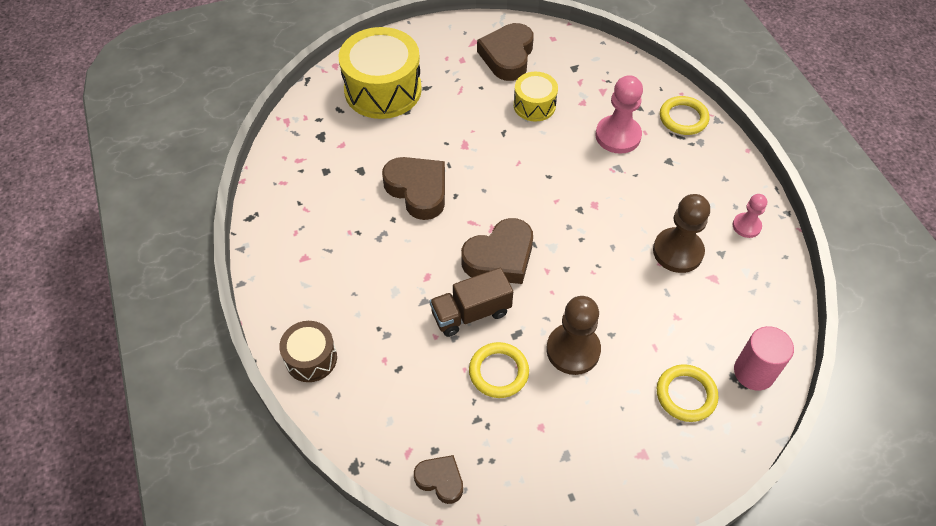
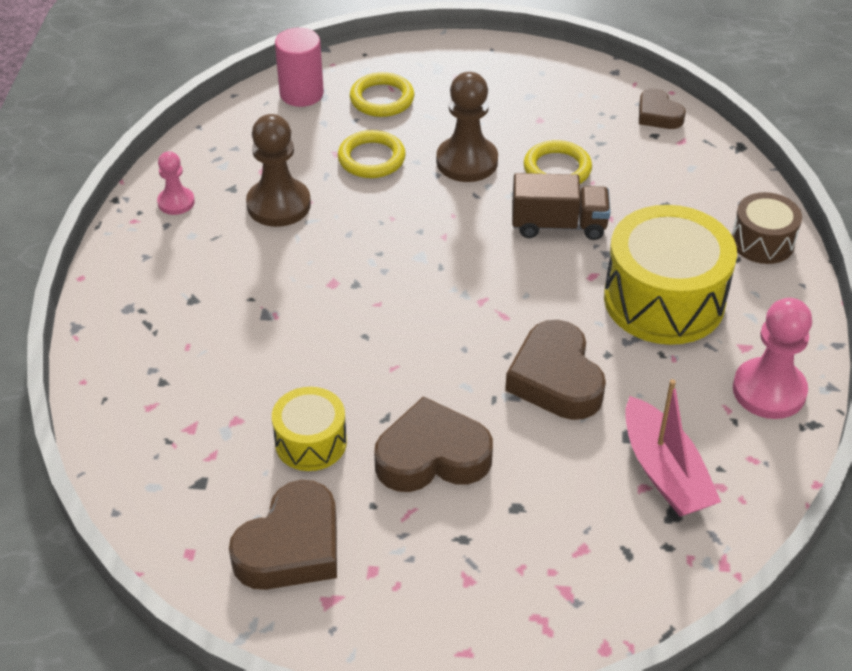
camera: 155 degrees left, 10 degrees down
yellow drum [339,27,422,119] -> yellow drum moved to [604,205,737,345]
brown heart [461,218,533,284] -> brown heart moved to [374,396,493,492]
pink pawn [595,75,643,154] -> pink pawn moved to [733,298,812,419]
yellow ring [660,96,710,135] -> yellow ring moved to [338,130,406,178]
none -> pink boat [625,379,721,517]

